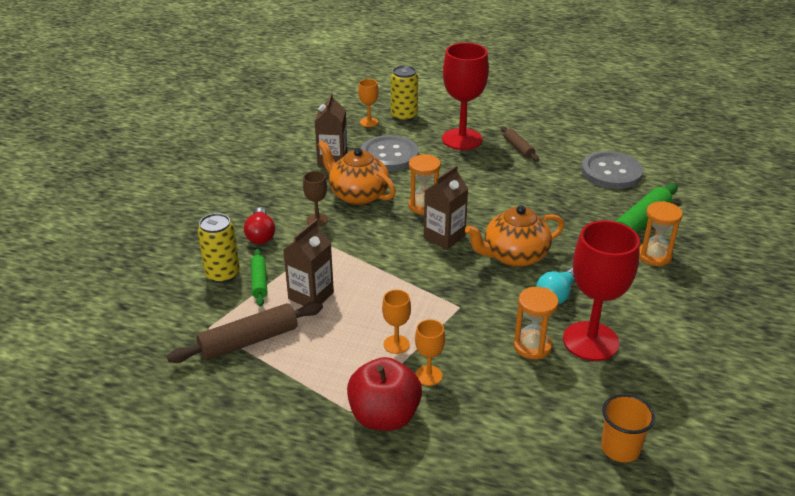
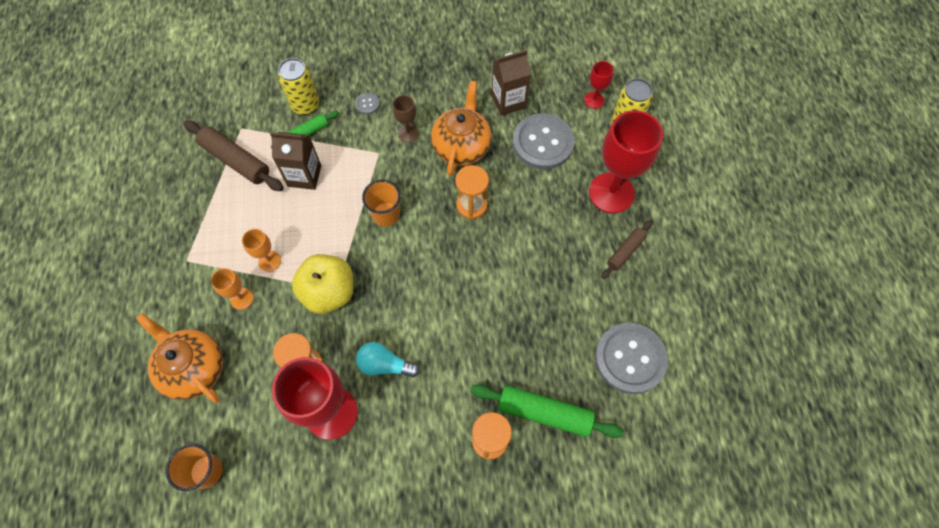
camera: 65 degrees right, 30 degrees up
red light bulb [244,207,275,244] -> grey button [355,93,380,114]
red apple [347,357,422,431] -> none
orange goblet [358,79,379,127] -> red goblet [584,61,614,109]
brown carton [424,165,468,250] -> none
orange teapot [465,205,564,267] -> orange teapot moved to [136,313,223,403]
none -> yellow apple [292,254,353,314]
none -> orange cup [362,179,401,226]

